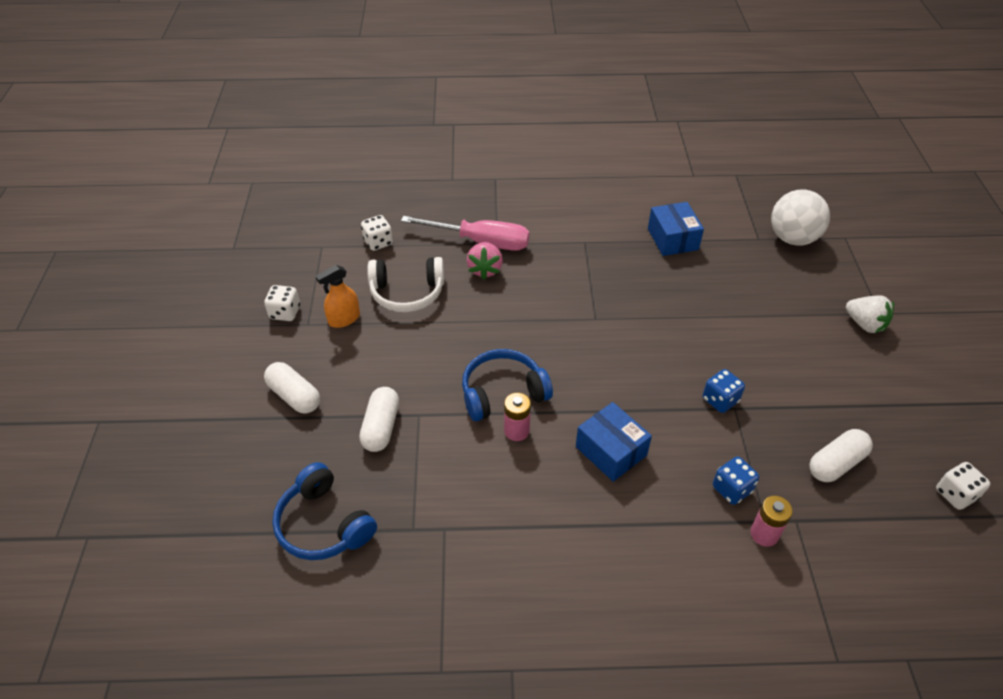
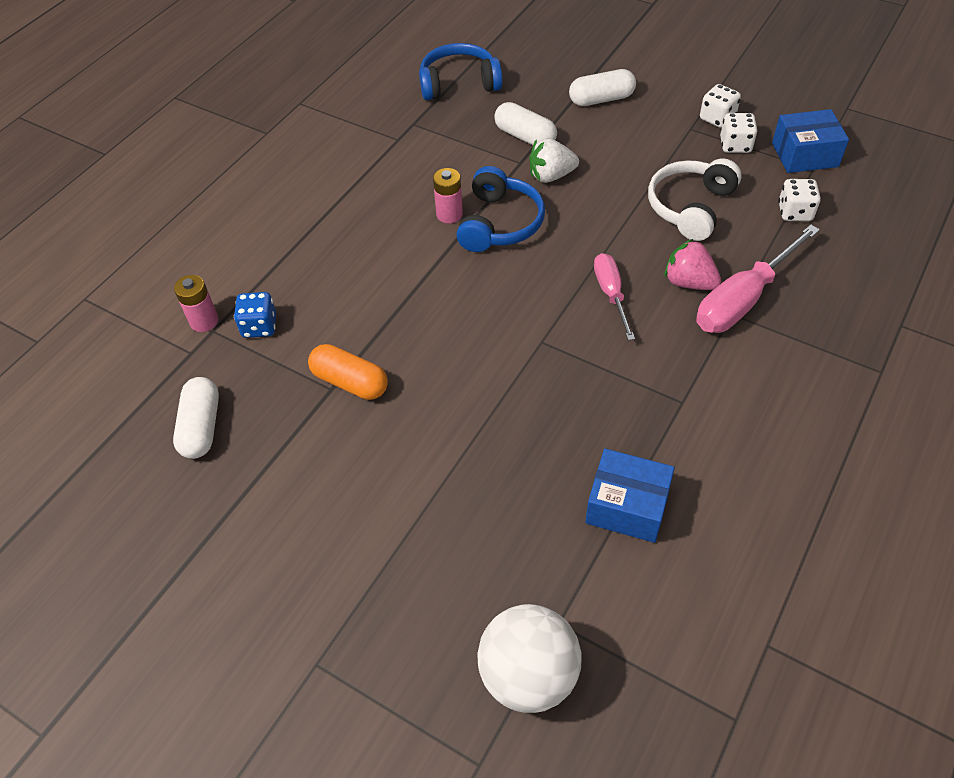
camera: 125 degrees right, 5 degrees up
orange spray bottle [316,265,360,328] -> none
blue box [576,402,652,482] -> blue box moved to [772,109,849,173]
blue dice [703,369,745,413] -> orange capsule [308,344,388,400]
white strawberry [846,295,894,333] -> white strawberry moved to [529,138,579,183]
white dice [936,462,990,510] -> white dice moved to [720,113,758,153]
none -> pink screwdriver [594,253,635,341]

